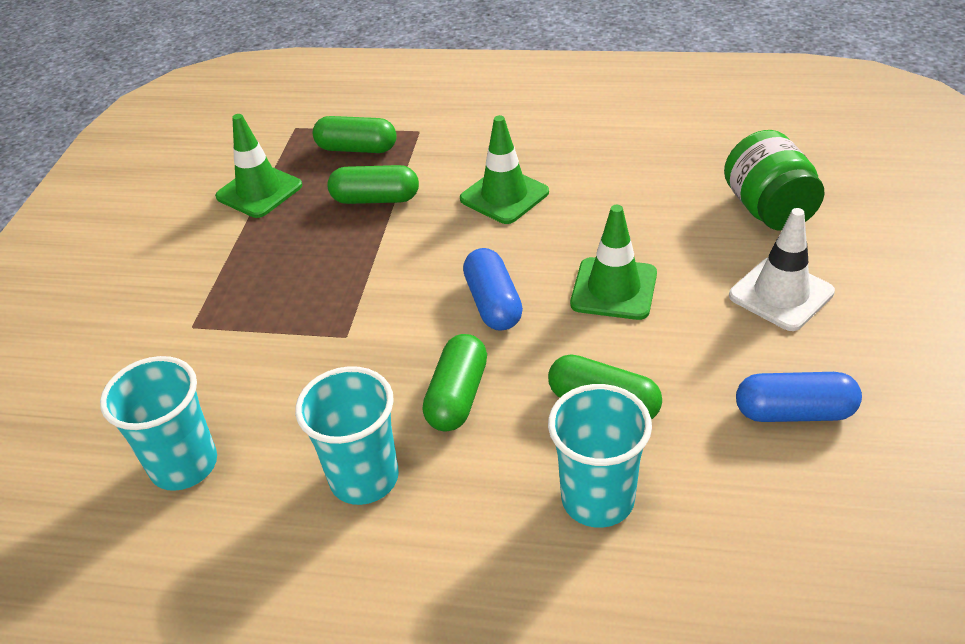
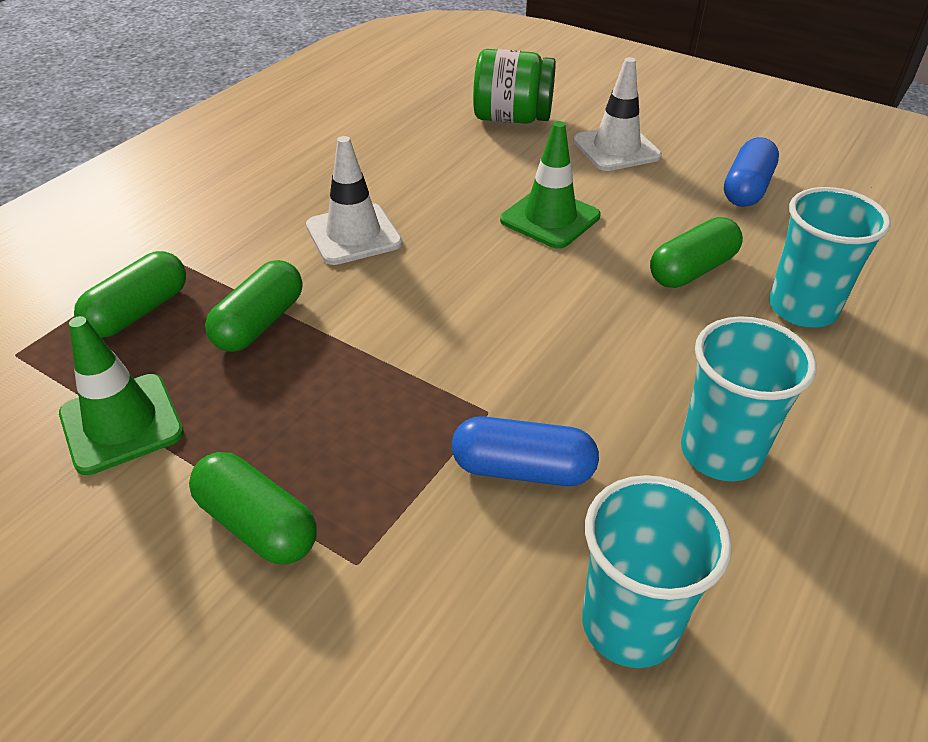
camera: 70 degrees left, 0 degrees up
green capsule [422,334,487,431] -> green capsule moved to [189,452,317,565]
green traffic cone [460,115,549,224] -> white traffic cone [306,136,402,265]
blue capsule [463,248,523,331] -> blue capsule moved to [452,416,599,486]

